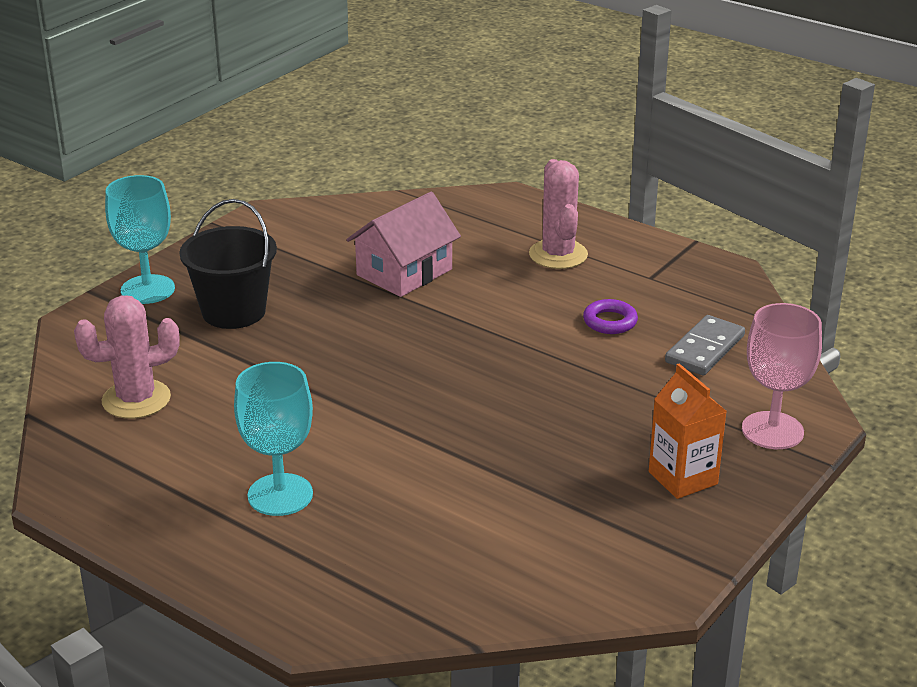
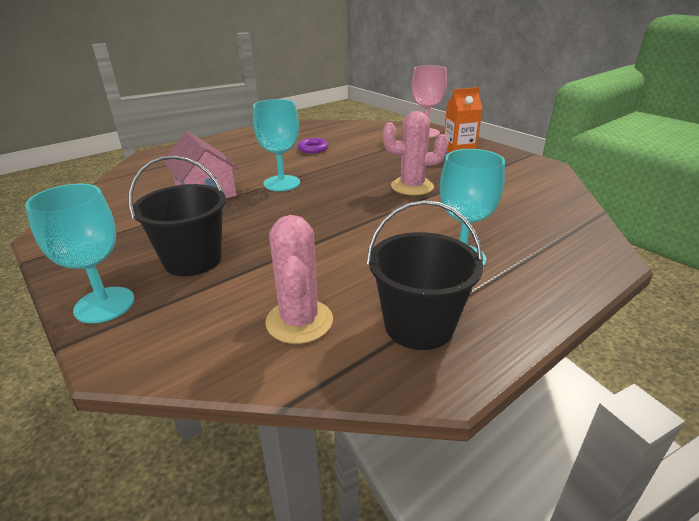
camera: 75 degrees left, 0 degrees up
pink cactus [529,159,588,269] -> pink cactus moved to [383,111,449,195]
grey domino [665,315,745,375] -> none
none -> turquoise goblet [253,99,300,191]
none -> black bucket [367,200,483,350]

